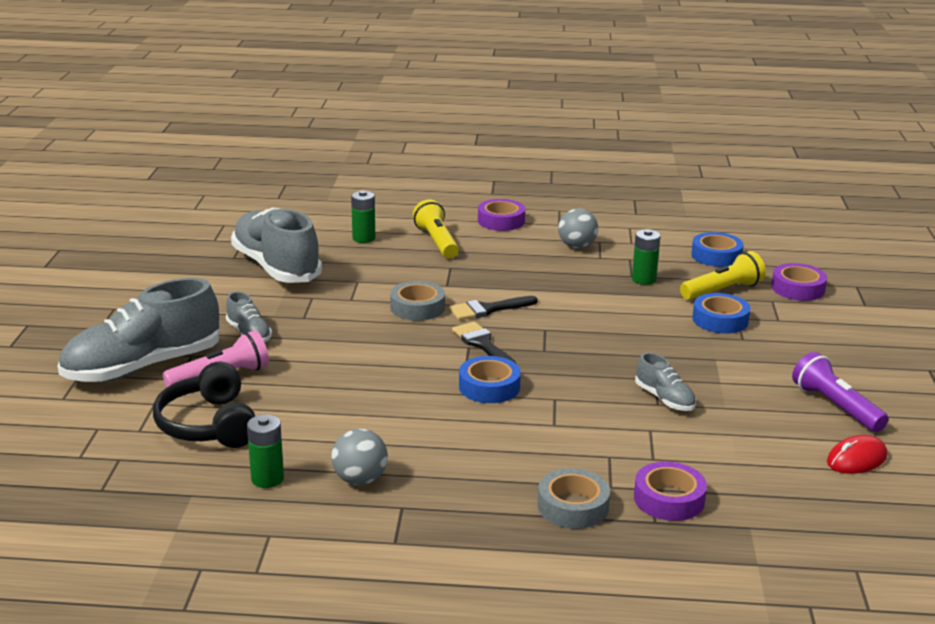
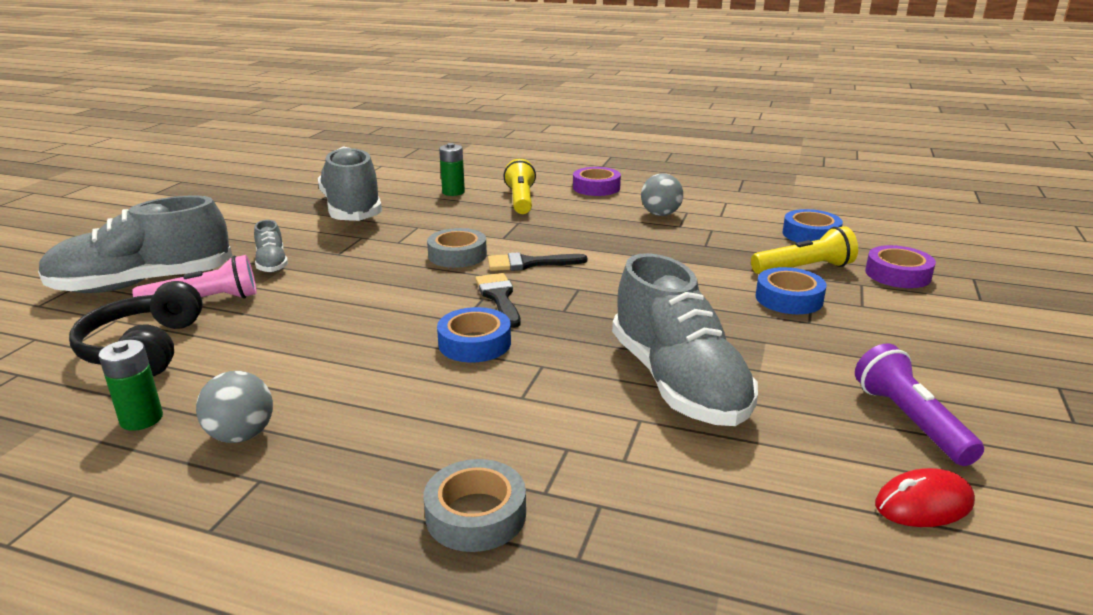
camera: 15 degrees right, 0 degrees up
green battery [632,229,661,285] -> none
purple tape [634,461,707,521] -> none
grey shoe [635,352,696,411] -> grey shoe [612,253,758,426], size x2.17

